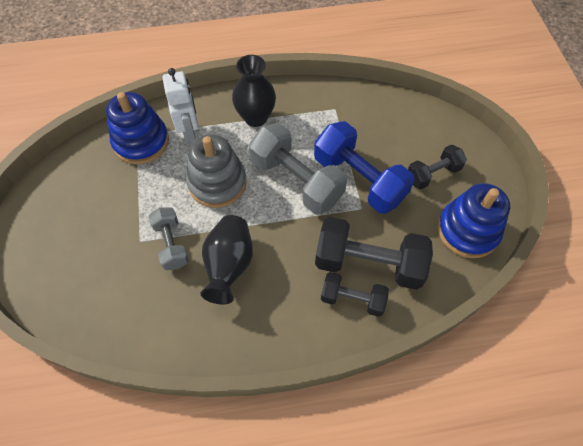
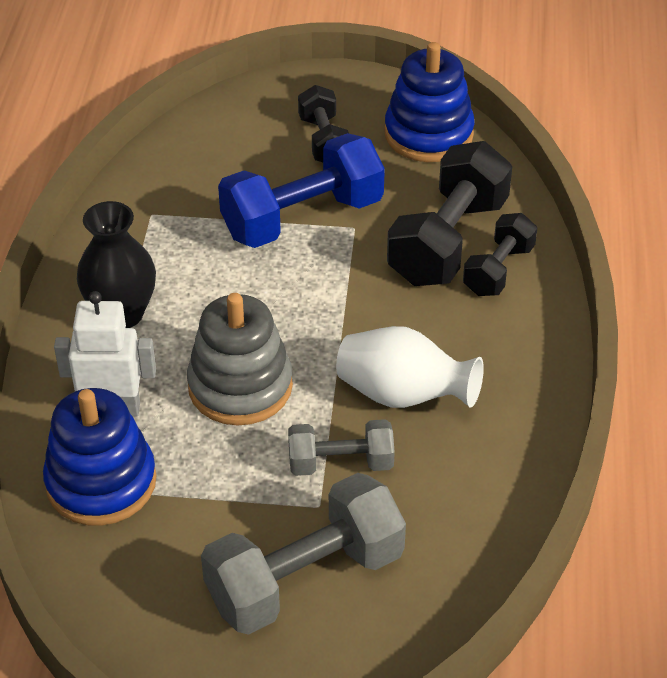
camera: 75 degrees left, 15 degrees down
black vase [200,215,253,304] -> white vase [336,326,484,408]
grey dumbbell [249,123,347,214] -> grey dumbbell moved to [201,473,406,635]

